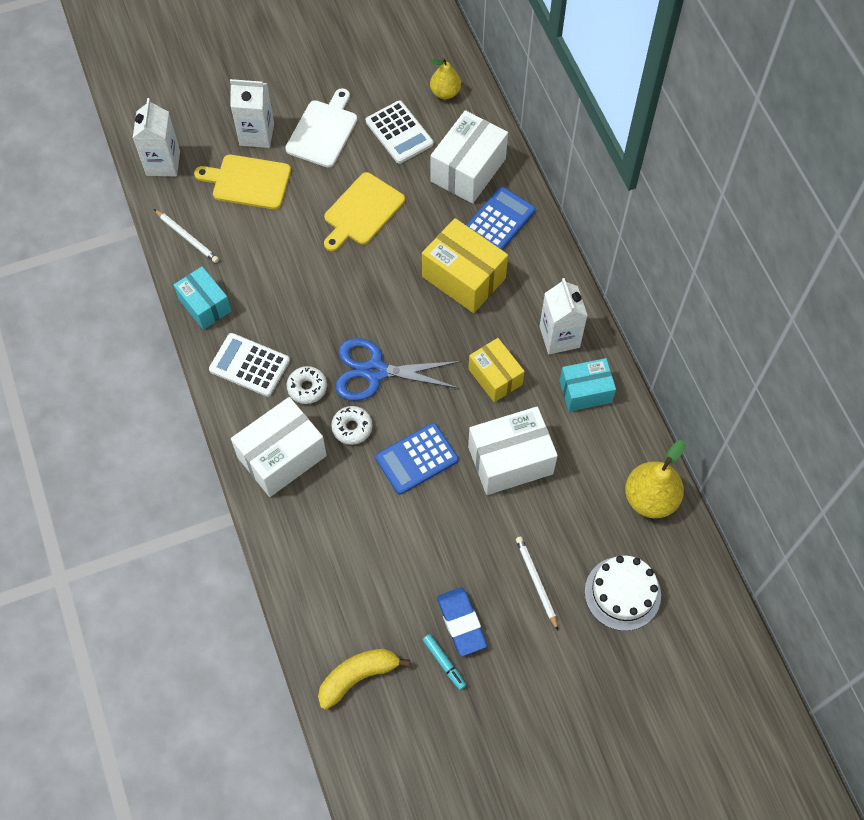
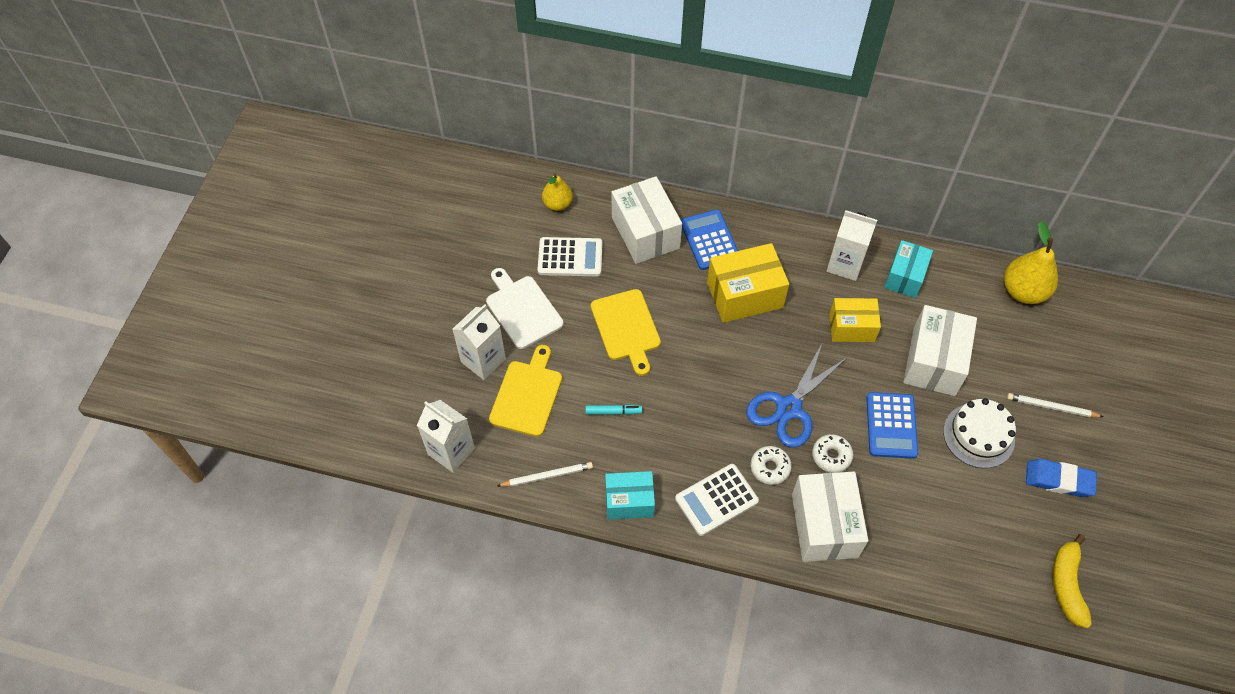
camera: 55 degrees left, 5 degrees down
yellow cutting board [194,154,291,209] -> yellow cutting board turned 150 degrees clockwise [489,345,562,437]
turquoise marker [423,634,466,690] -> turquoise marker moved to [585,405,642,415]
white cake [585,555,661,631] -> white cake moved to [943,398,1016,468]

